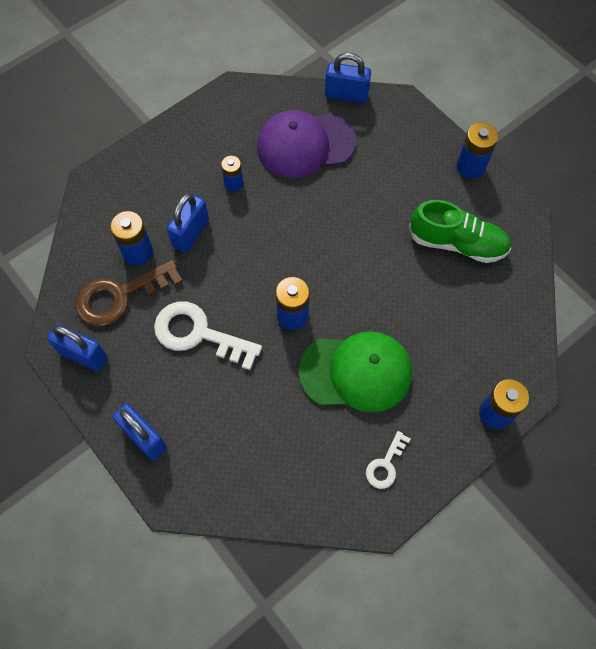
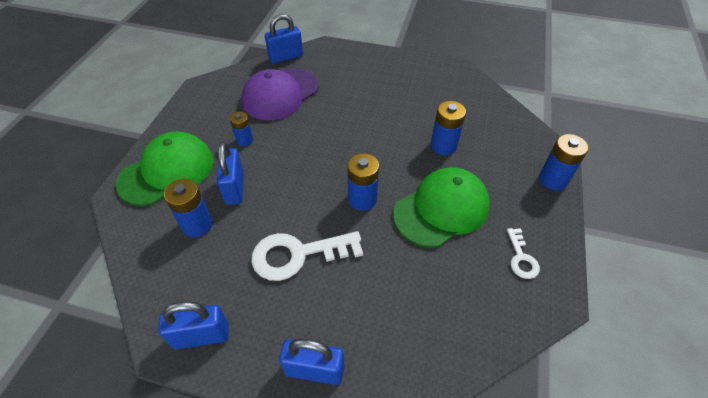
camera: 35 degrees left, 15 degrees down
brown key [75,259,183,327] -> none
green shoe [409,200,511,263] -> none
blue battery [457,122,498,179] -> blue battery moved to [431,101,466,155]
none -> green cap [116,132,214,206]

